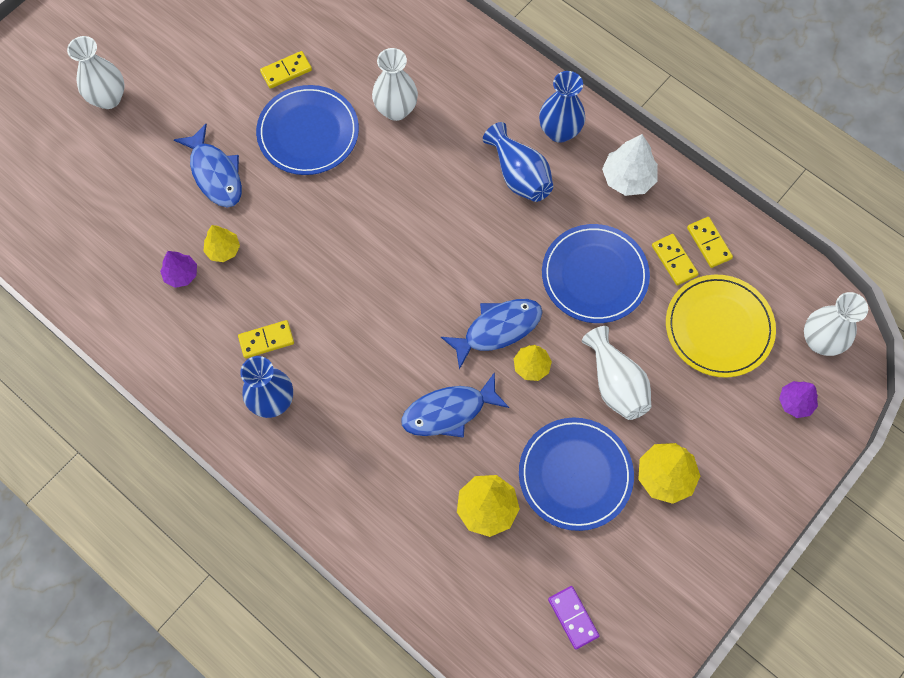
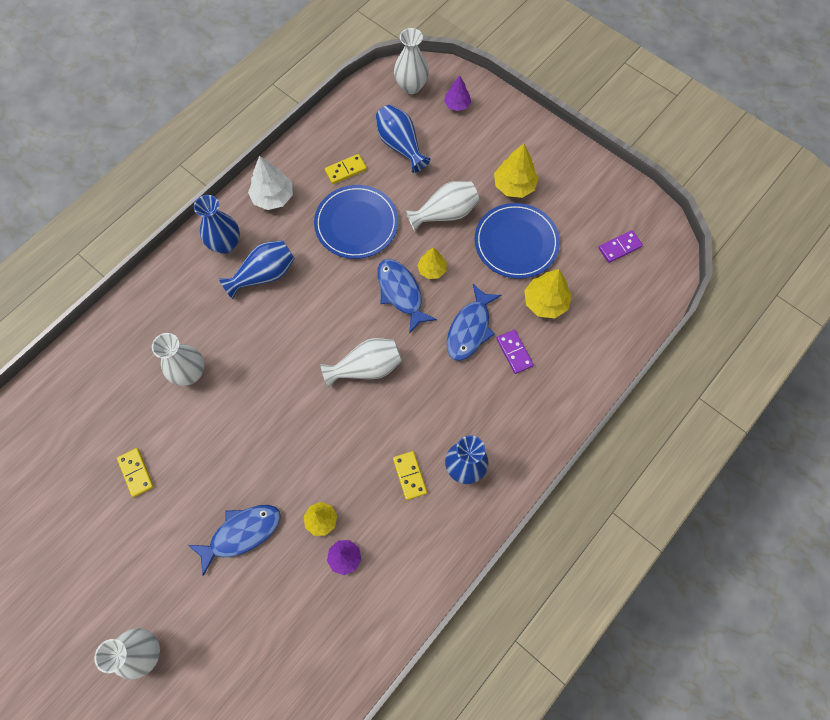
camera: 90 degrees left, 0 degrees up
blue plate [256,85,359,175] -> none
blue fish [401,372,509,438] -> blue fish turned 45 degrees clockwise [447,284,501,361]
yellow plate [666,274,776,377] -> blue vase [376,105,431,173]
yellow domino [687,217,733,268] -> none
none -> white vase [321,338,402,387]
none -> purple domino [496,330,534,374]

